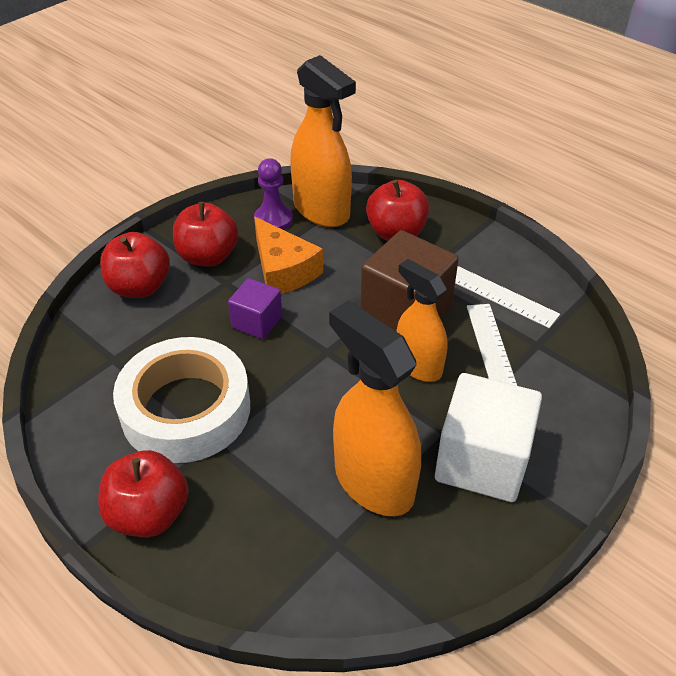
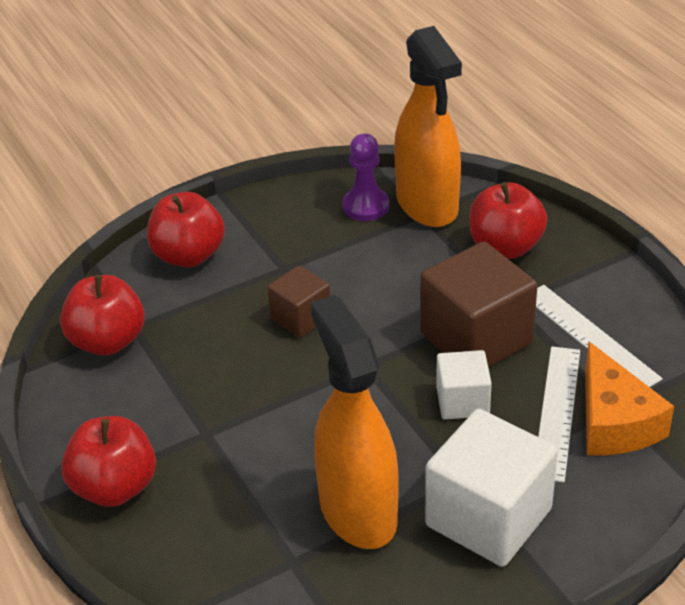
camera: 20 degrees right, 5 degrees down
white tape [113,337,250,463] -> none
red apple [173,202,238,267] -> red apple moved to [60,275,145,356]
purple cube [228,278,282,339] -> brown cube [267,265,330,338]
orange cheese [254,217,323,294] -> orange cheese moved to [585,341,674,455]
orange spray bottle [396,259,447,382] -> white cube [436,350,492,420]

